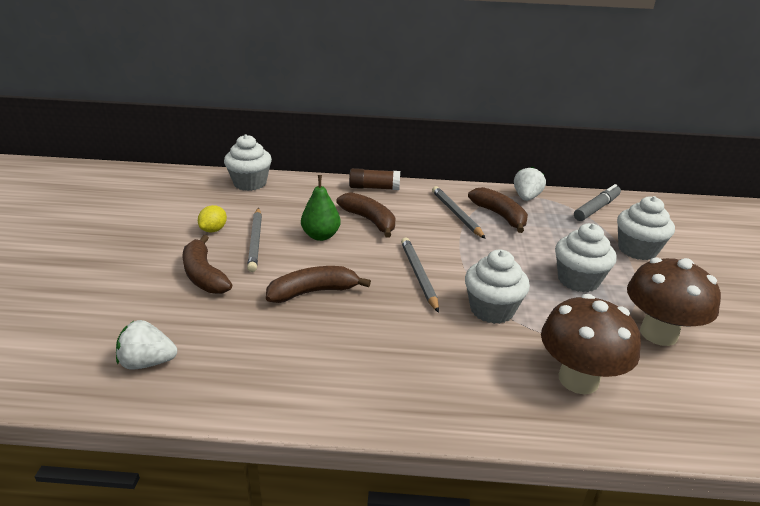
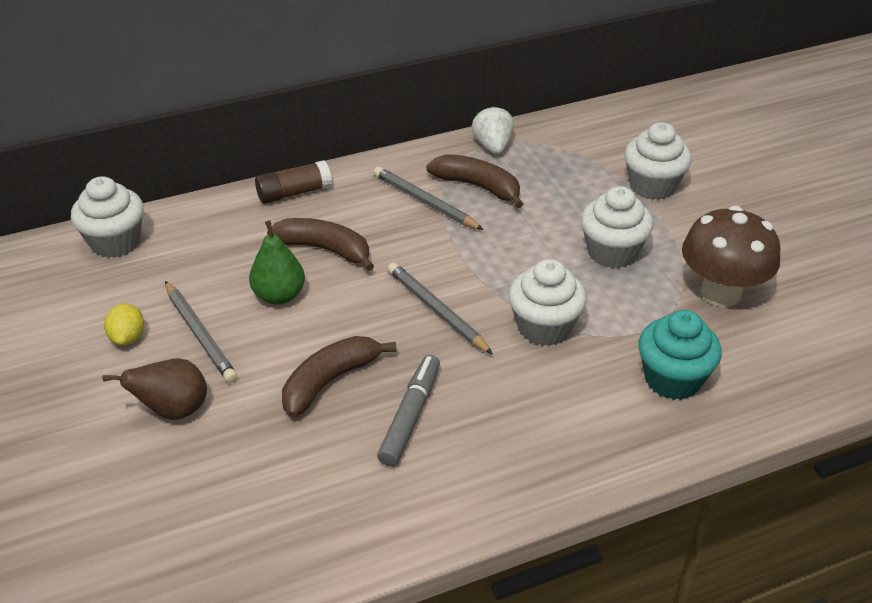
camera: 25 degrees left, 10 degrees up
white strawberry [116,320,177,370] -> none
brown banana [182,235,232,294] -> brown pear [103,358,207,420]
brown mushroom [541,294,641,394] -> turquoise cupcake [638,310,722,400]
grey marker [574,184,621,221] -> grey marker moved to [377,355,440,466]

